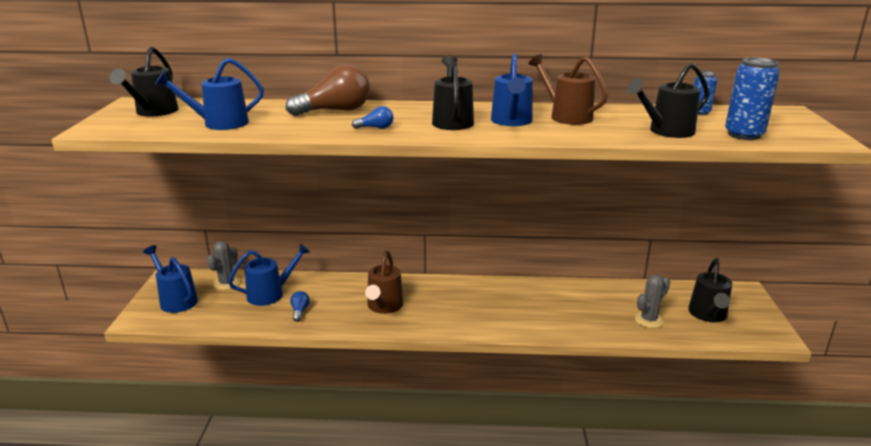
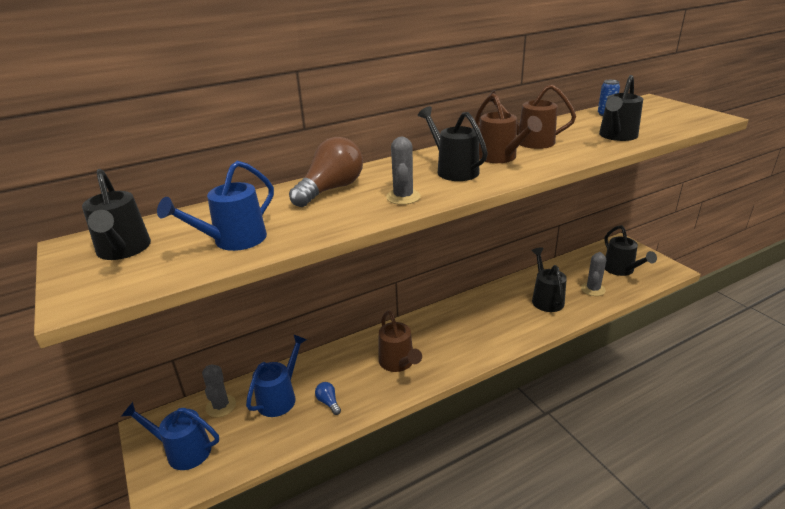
camera: 30 degrees left, 5 degrees up
blue light bulb [352,106,394,129] -> grey cactus [386,136,421,205]
blue watering can [491,53,533,126] -> brown watering can [475,93,542,163]
blue can [725,57,780,140] -> none
none -> black watering can [531,247,567,312]

